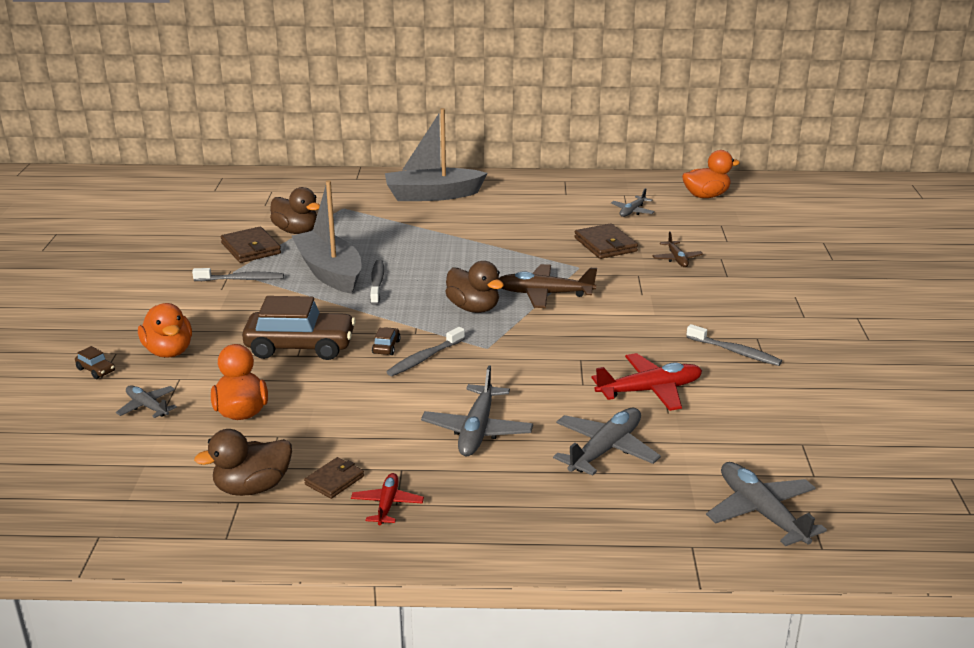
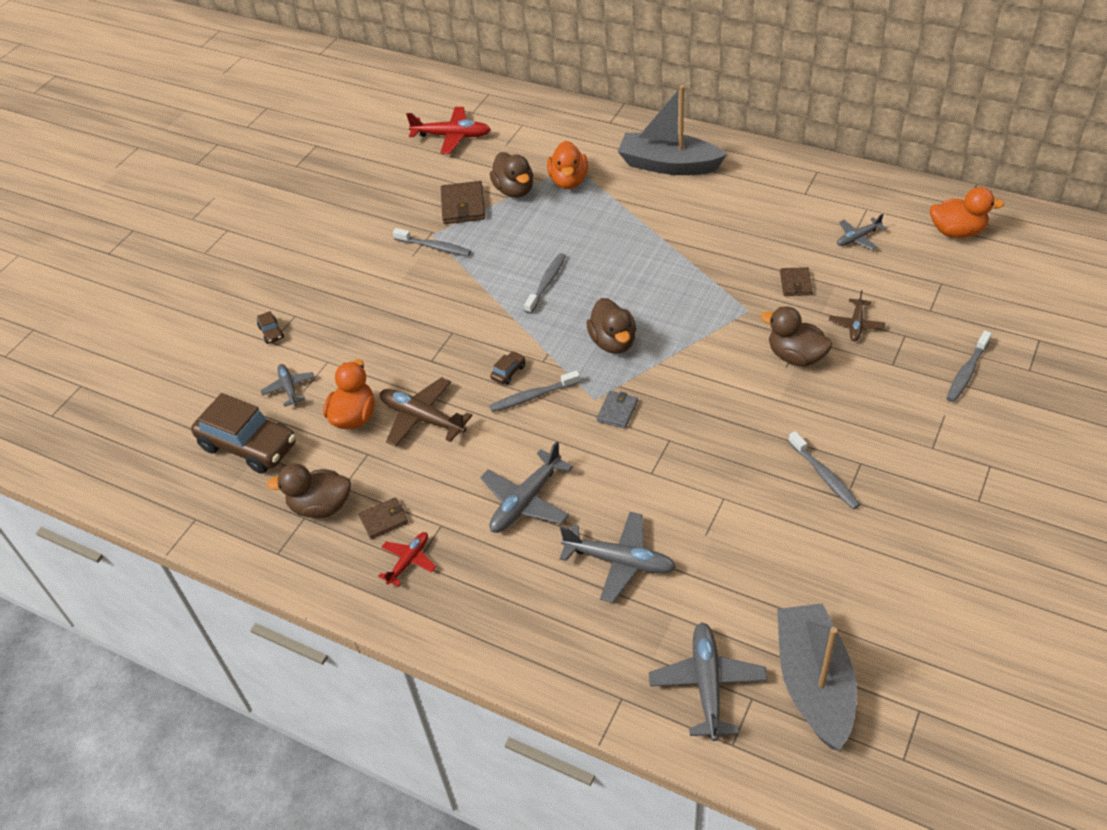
camera: 30 degrees right, 20 degrees up
orange duck [138,303,192,358] -> orange duck moved to [547,141,588,189]
brown car [242,296,356,360] -> brown car moved to [191,393,296,474]
grey boat [292,180,362,294] -> grey boat moved to [777,603,857,751]
brown plane [498,264,597,308] -> brown plane moved to [379,377,472,447]
grey plane [553,408,661,476] -> grey plane turned 45 degrees clockwise [560,512,676,603]
brown wallet [574,223,638,259] -> brown wallet [780,267,813,296], size x0.62
red plane [592,353,702,411] -> red plane moved to [406,107,491,154]
none -> grey wallet [597,391,638,429]
none -> brown duck [761,306,832,367]
none -> grey toothbrush [946,331,992,402]

